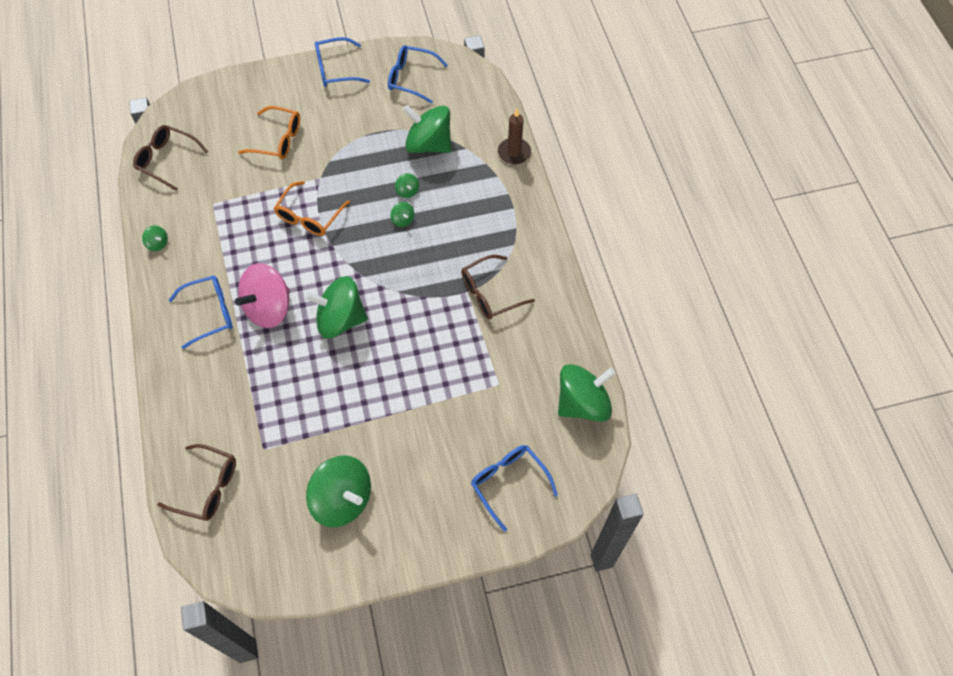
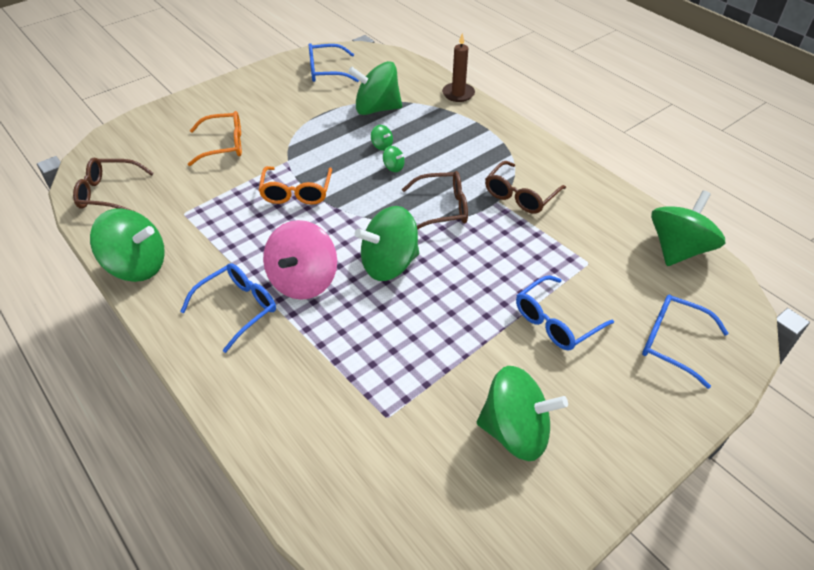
camera: 25 degrees left, 15 degrees down
green spinning top [142,226,168,251] -> green spinning top [90,209,165,282], size x2.44
brown glasses [157,444,236,521] -> brown glasses moved to [402,171,468,230]
blue glasses [315,37,370,87] -> blue glasses moved to [516,275,614,351]

